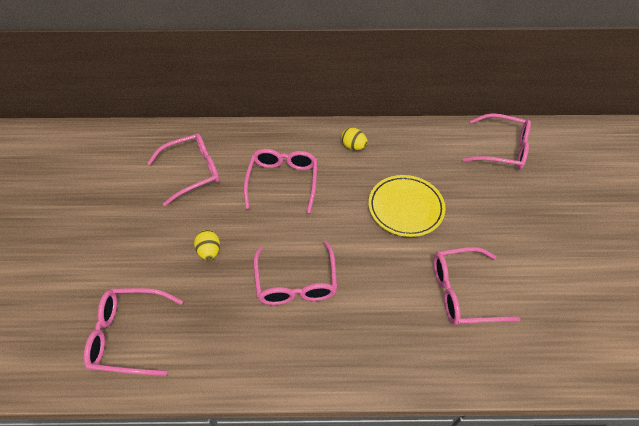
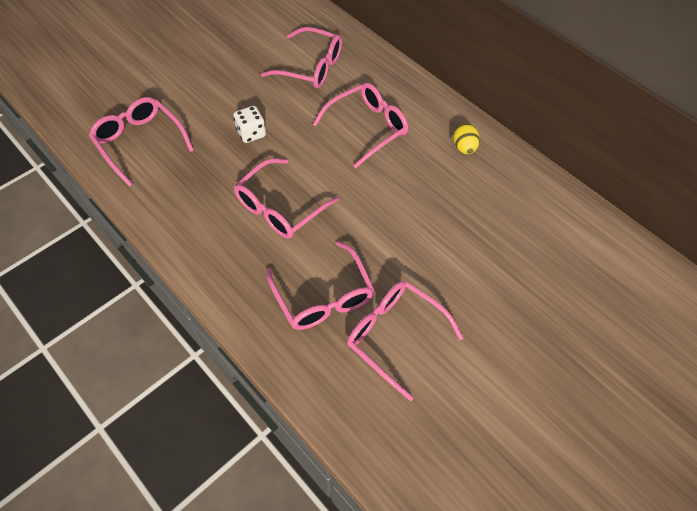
camera: 45 degrees right, 5 degrees up
yellow egg [194,230,220,260] -> white dice [233,106,266,143]
yellow plate [368,175,446,237] -> none
pink glasses [462,113,531,170] -> pink glasses moved to [266,241,375,330]

